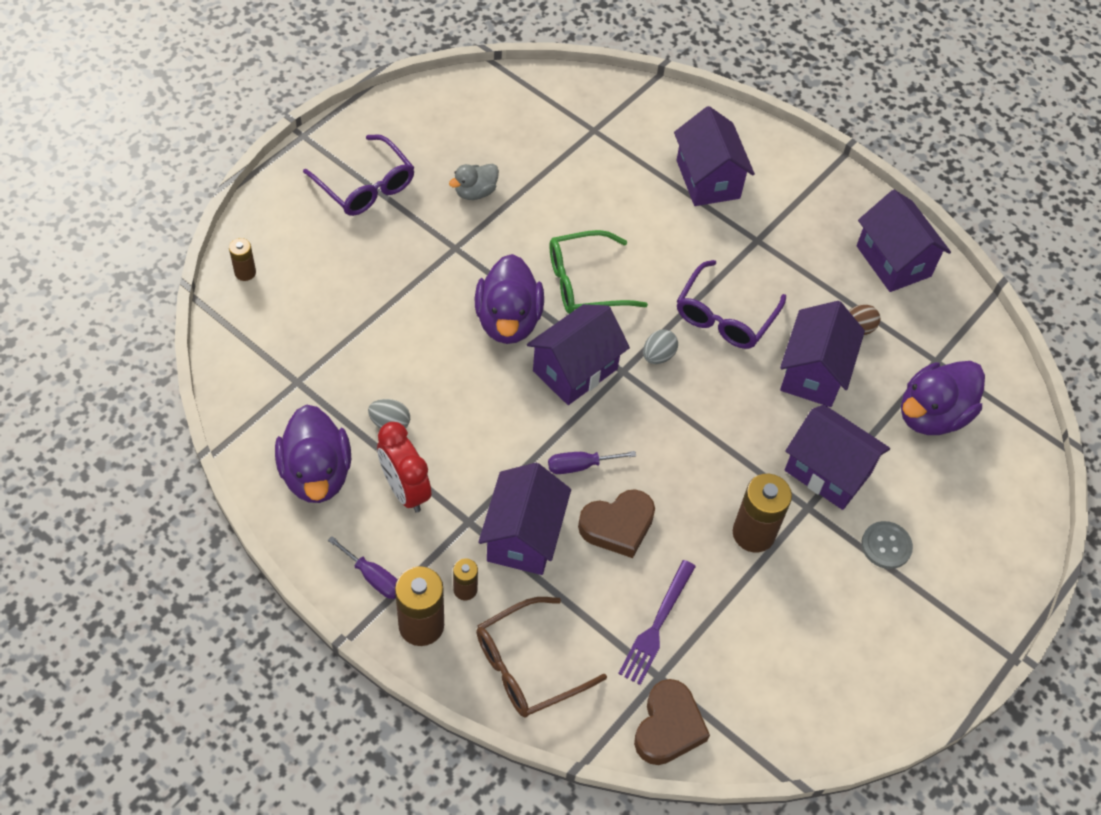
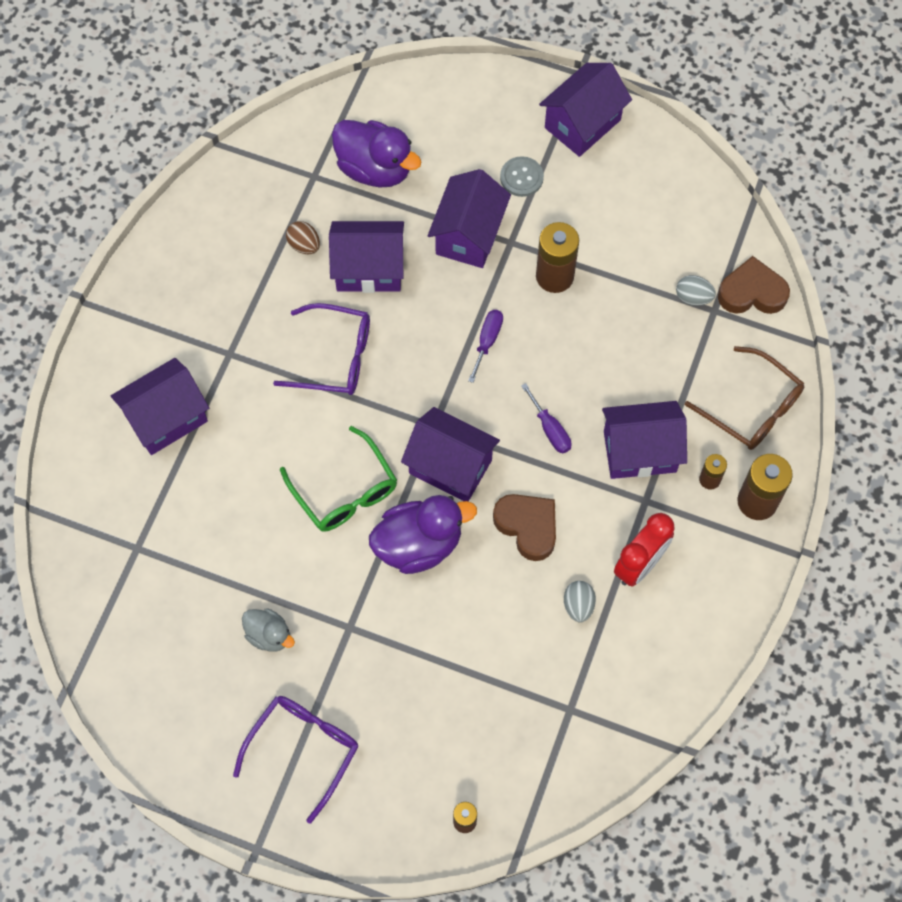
camera: 105 degrees left, 10 degrees up
purple duck [275,404,351,503] -> none
purple screwdriver [328,536,397,599] -> purple screwdriver moved to [468,310,503,383]
brown heart [578,489,655,558] -> brown heart moved to [493,494,556,561]
purple fork [618,560,696,685] -> none
grey egg [643,329,678,364] -> grey egg moved to [676,275,716,306]
purple house [856,190,951,292] -> purple house moved to [539,63,632,157]

